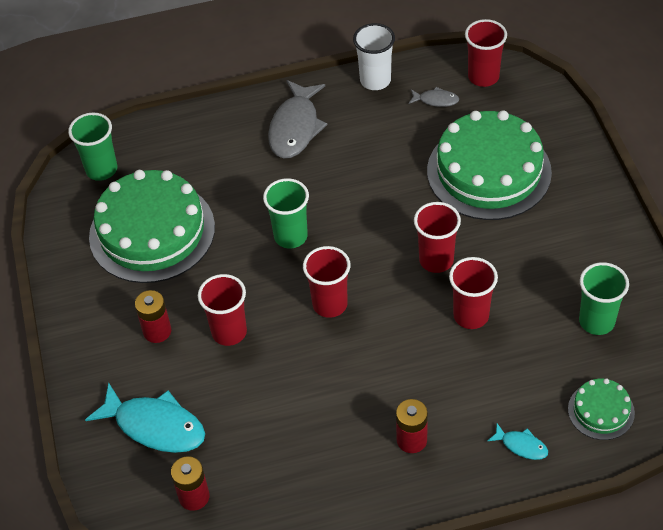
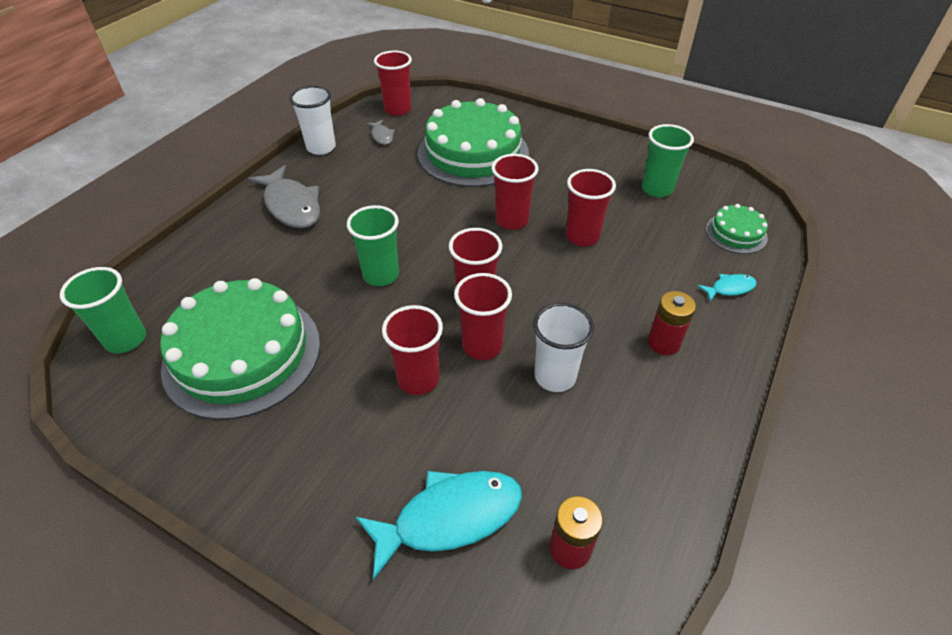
camera: 50 degrees left, 5 degrees down
red battery [135,290,171,343] -> none
grey fish [409,87,459,107] -> grey fish turned 105 degrees clockwise [366,119,395,145]
none -> red cup [454,273,512,360]
none -> white cup [533,302,594,392]

